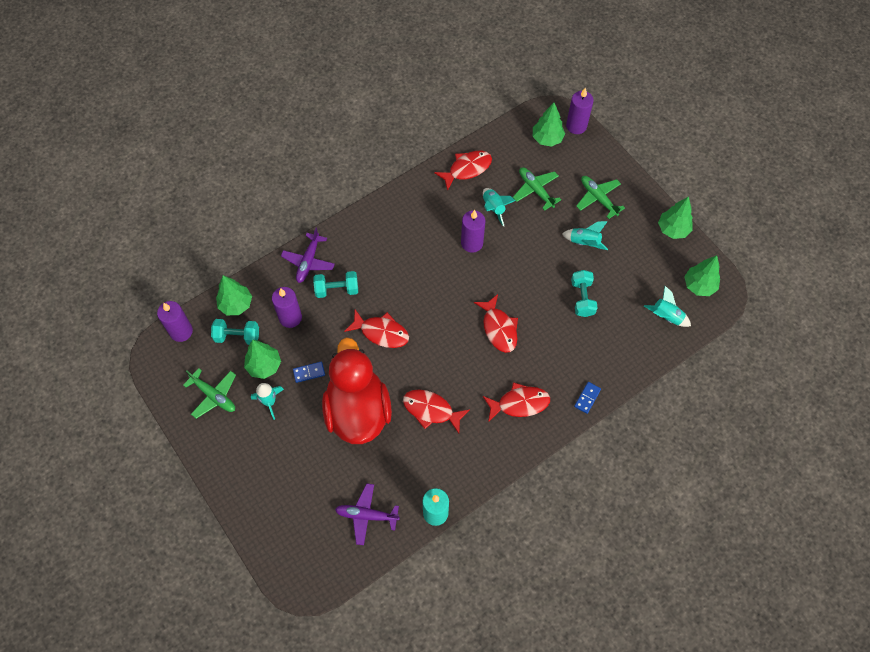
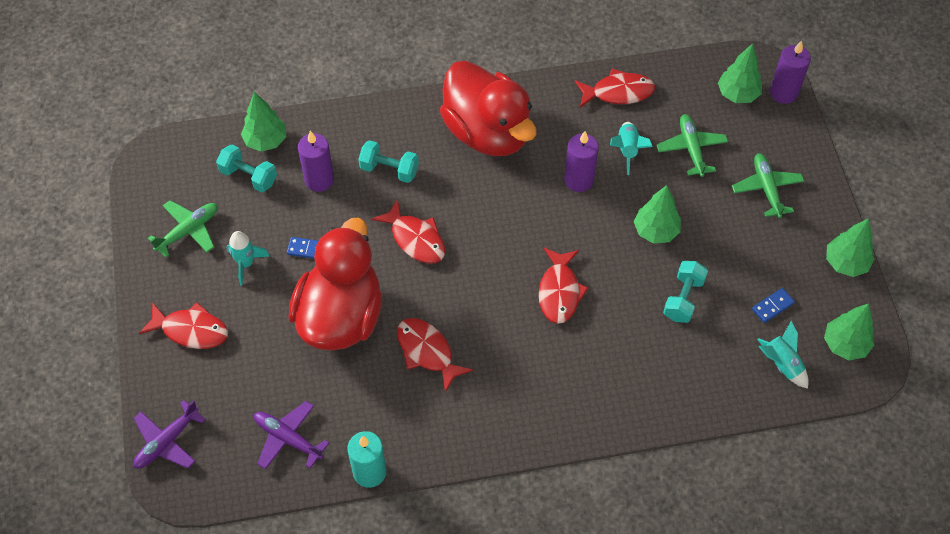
camera: 25 degrees right, 5 degrees down
purple candle [157,301,193,342] -> none
green plane [183,368,236,419] -> green plane turned 105 degrees counterclockwise [148,200,218,258]
green tree [244,340,281,379] -> green tree moved to [634,185,681,244]
purple plane [281,228,335,283] -> purple plane moved to [133,400,206,469]
red fish [483,382,550,422] -> red fish moved to [139,302,228,349]
turquoise rocket [562,221,608,250] -> none
blue domino [574,382,601,414] -> blue domino moved to [752,288,795,323]
none -> red duck [440,61,536,156]

